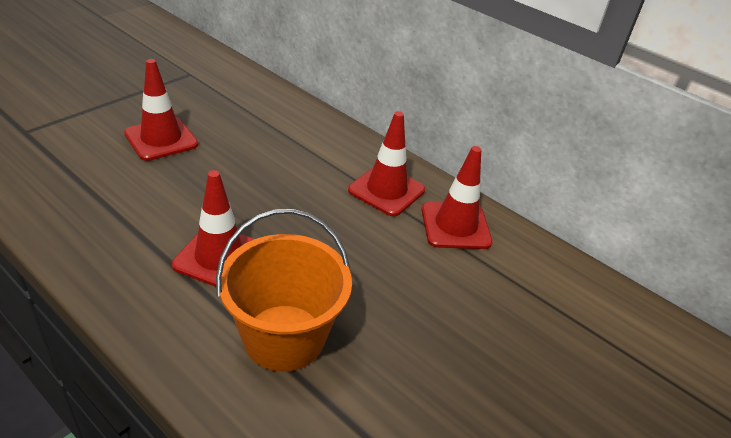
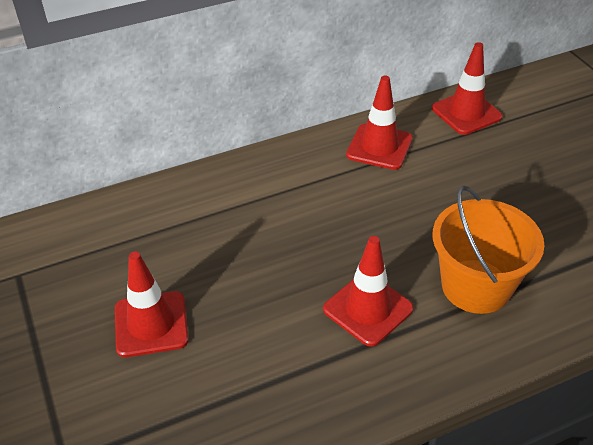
camera: 60 degrees left, 5 degrees up
red traffic cone [348,111,425,216] -> red traffic cone moved to [432,42,503,135]

